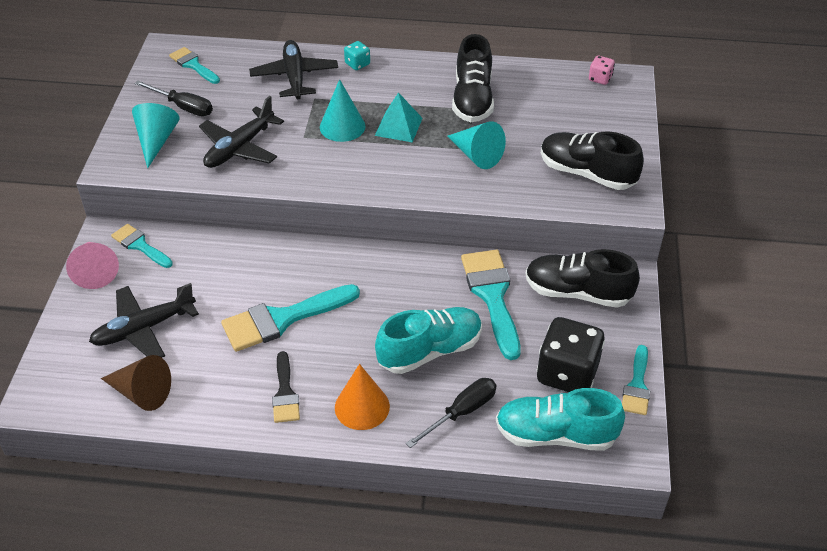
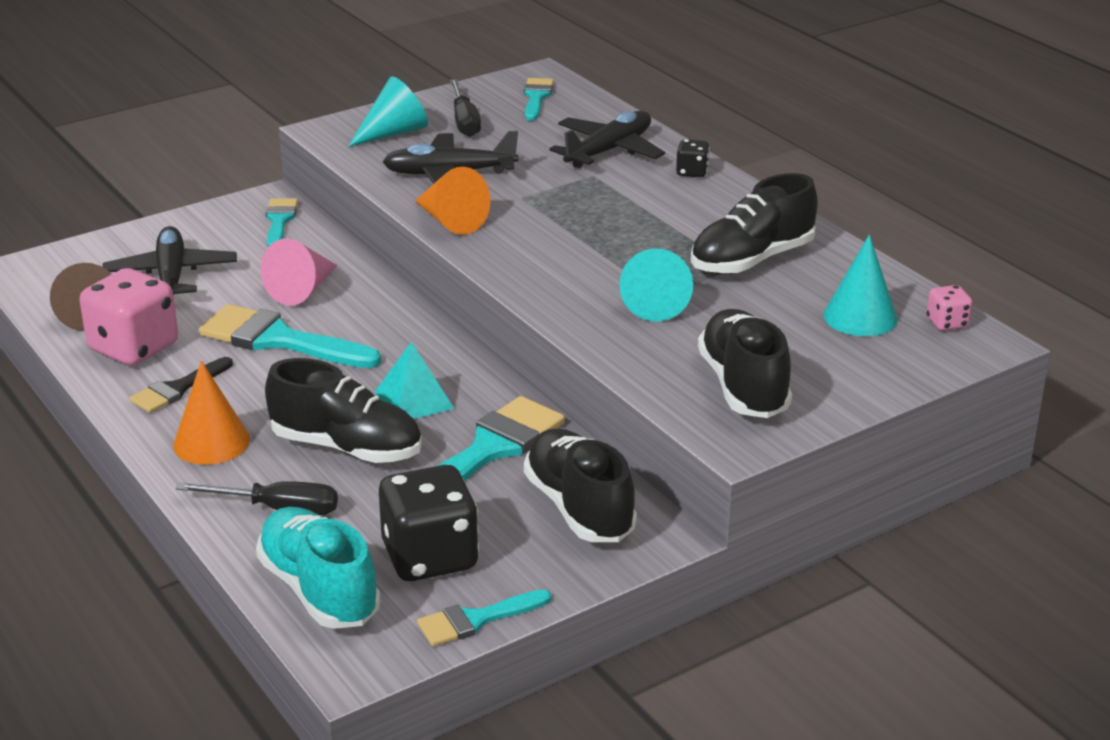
camera: 50 degrees right, 15 degrees down
pink cone [66,242,119,289] -> pink cone moved to [261,238,337,306]
black plane [89,283,199,358] -> black plane turned 60 degrees clockwise [103,226,237,295]
turquoise cone [320,79,366,142] -> turquoise cone moved to [823,235,898,336]
turquoise dice [344,41,370,70] -> black dice [676,139,710,177]
turquoise pyramid [375,92,423,142] -> turquoise pyramid moved to [375,342,455,419]
turquoise shoe [375,307,482,374] -> black shoe [265,358,422,463]
none -> pink dice [79,268,178,366]
none -> orange cone [415,167,490,235]

